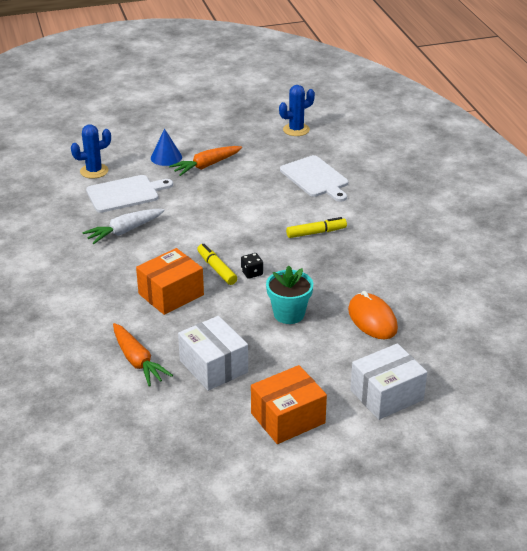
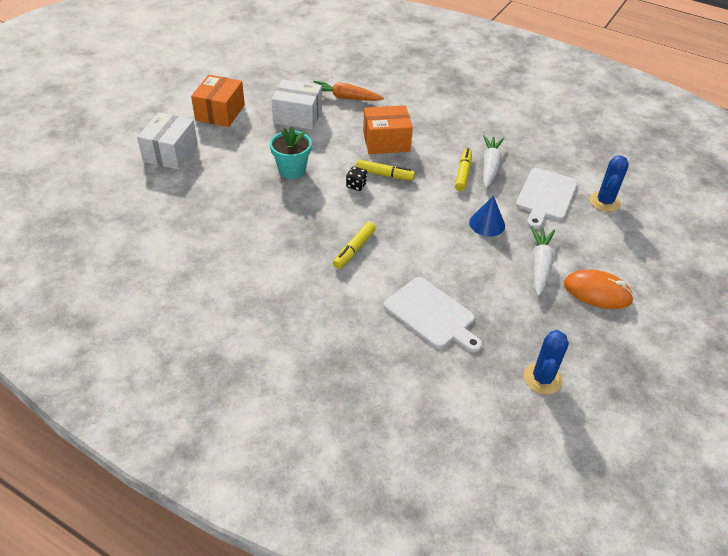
camera: 135 degrees right, 10 degrees up
orange box [136,248,204,315] -> orange box turned 75 degrees clockwise [363,105,413,154]
blue cone [151,129,182,166] -> blue cone moved to [469,195,505,237]
orange carrot [169,146,242,176] -> white carrot [531,226,555,296]
white cutting board [280,155,348,202] -> white cutting board turned 150 degrees counterclockwise [384,277,482,352]
orange mouse [348,291,398,339] -> orange mouse moved to [564,269,634,309]
none -> yellow marker [455,148,472,191]

